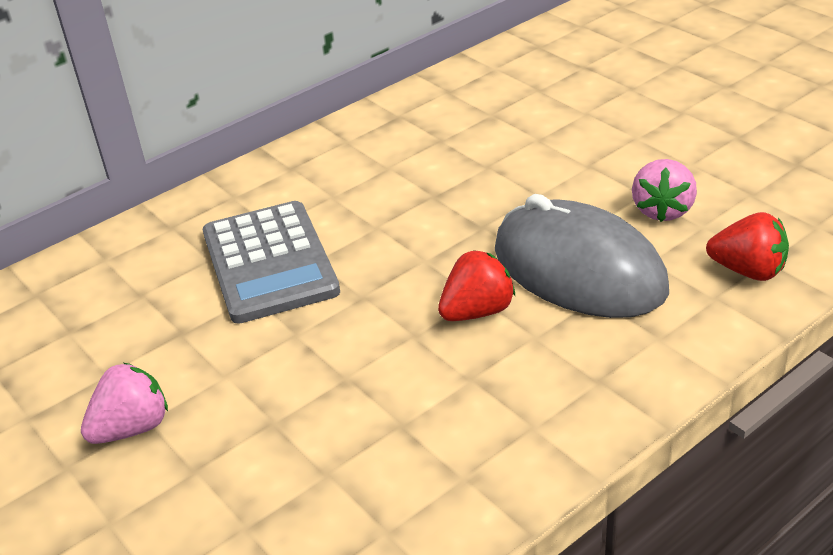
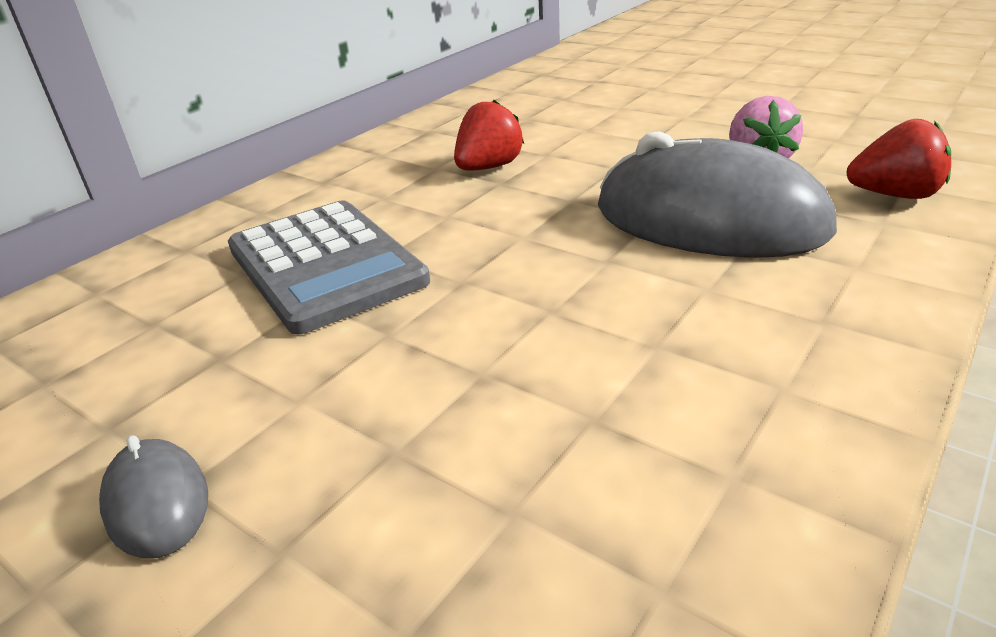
camera: 15 degrees left, 5 degrees down
pink strawberry [81,363,168,444] -> grey mouse [99,435,208,558]
red strawberry [438,250,515,321] -> red strawberry moved to [454,100,524,170]

